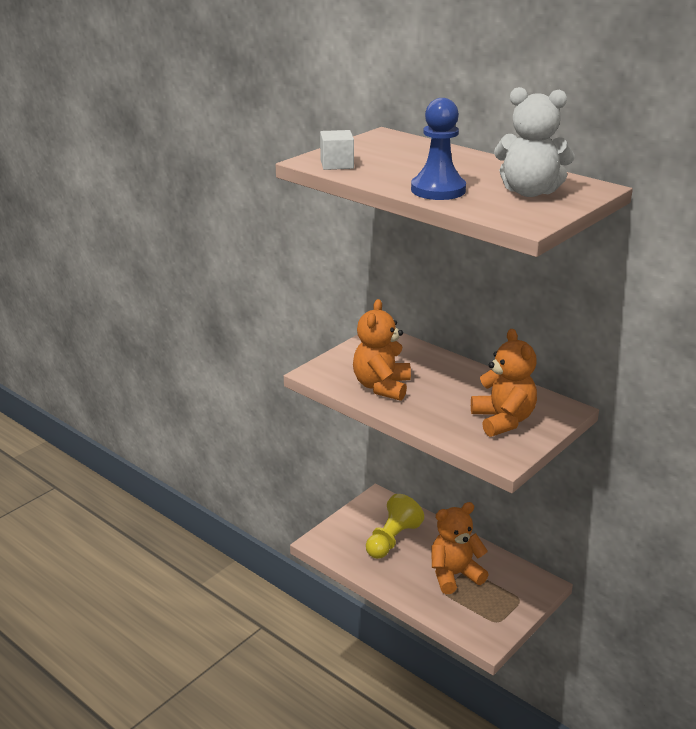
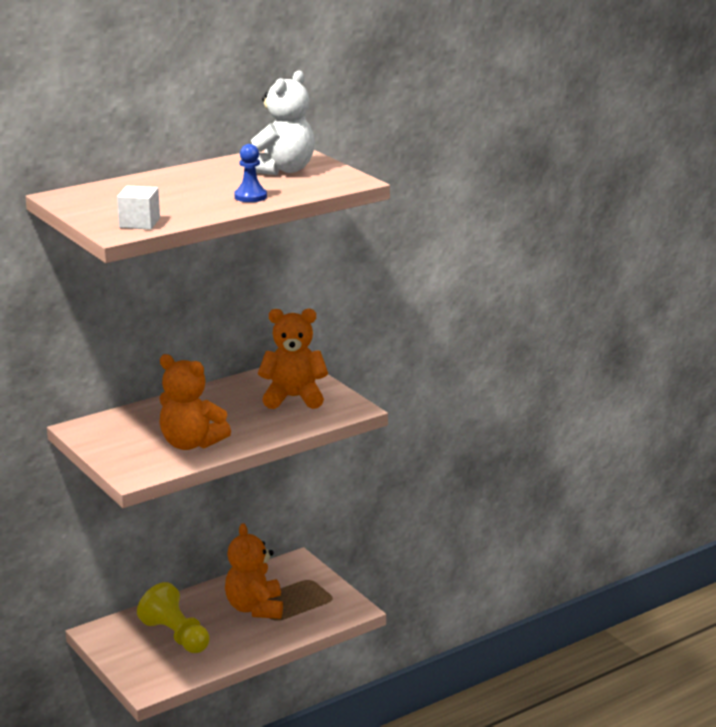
camera: 75 degrees left, 5 degrees down
blue pawn [411,98,466,200] -> blue pawn [234,144,267,202], size x0.60

